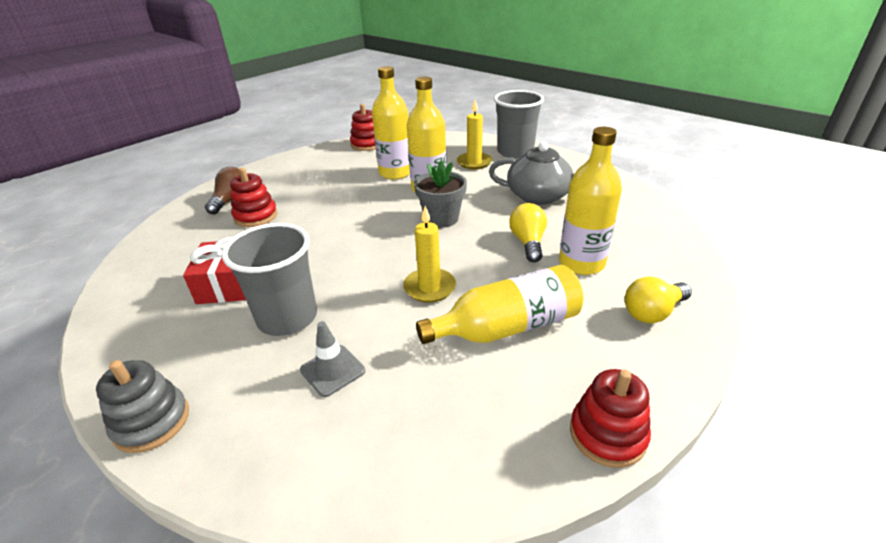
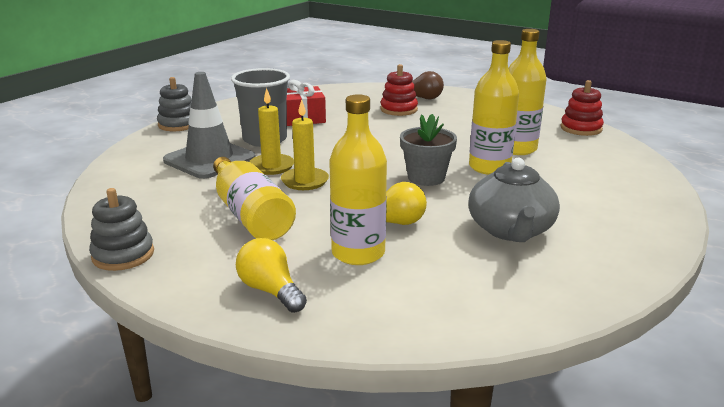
camera: 80 degrees right, 10 degrees down
grey traffic cone [300,321,365,397] -> grey traffic cone [163,72,256,179], size x1.98
yellow candle [457,100,492,169] -> yellow candle moved to [249,88,294,175]
grey cup [494,90,544,158] -> none
red stacking toy [570,369,651,468] -> grey stacking toy [89,188,154,271]

